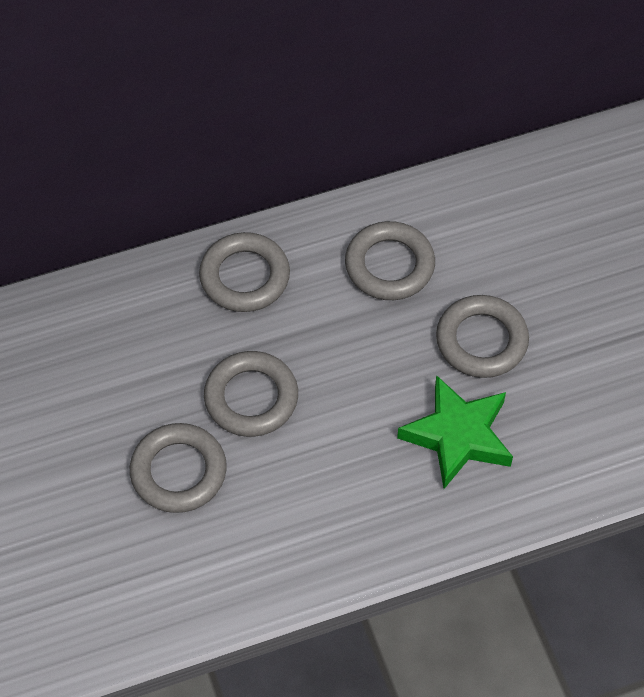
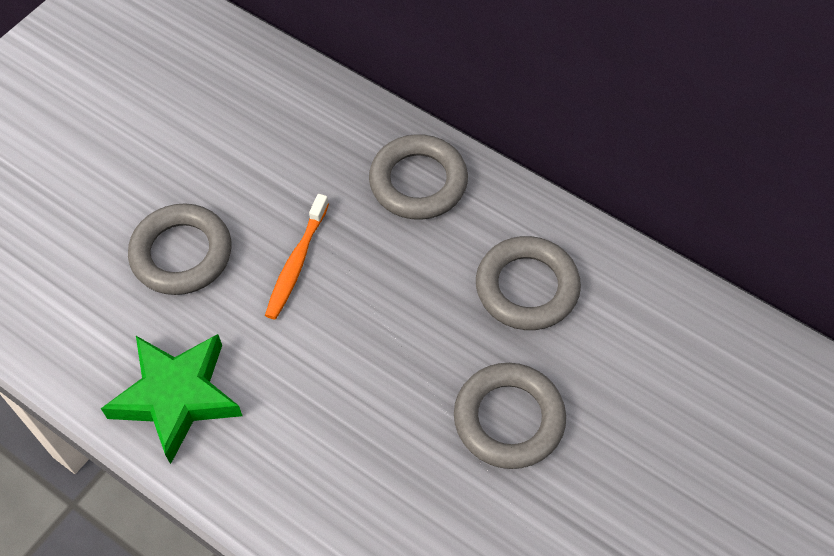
camera: 55 degrees right, 0 degrees up
grey ring [204,351,298,437] -> orange toothbrush [265,194,329,319]
green star [397,375,513,489] -> green star moved to [101,334,243,464]

